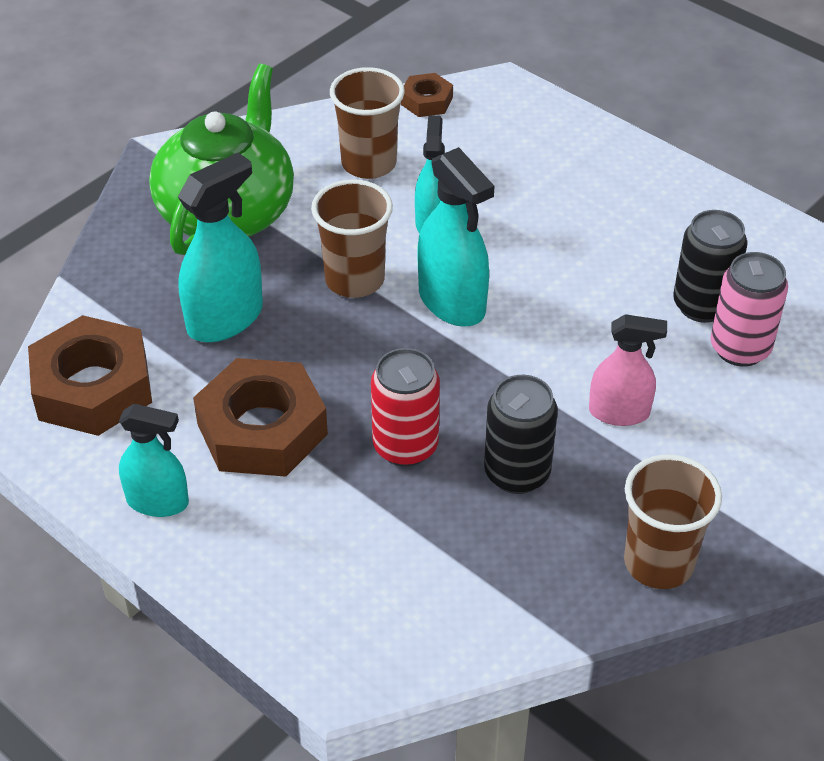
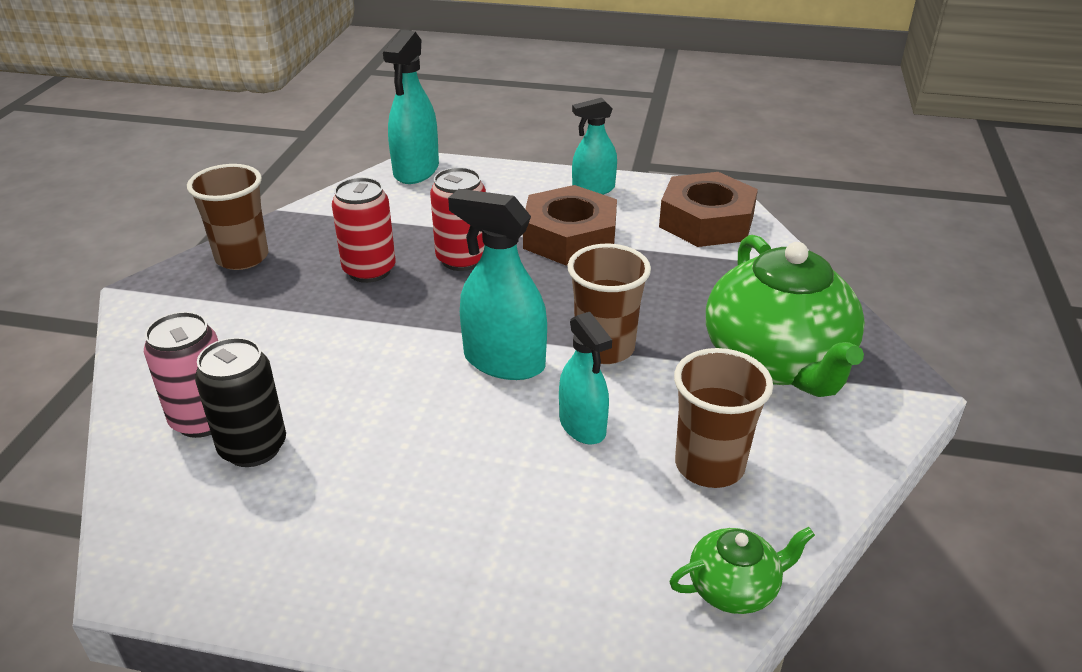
camera: 150 degrees right, 10 degrees down
turquoise spray bottle [178,153,263,342] -> turquoise spray bottle moved to [383,30,439,184]
brown nut [401,73,453,117] -> green teapot [669,527,815,614]
black can [484,375,558,494] -> red can [332,177,396,283]
pink spray bottle [589,314,667,426] -> none

